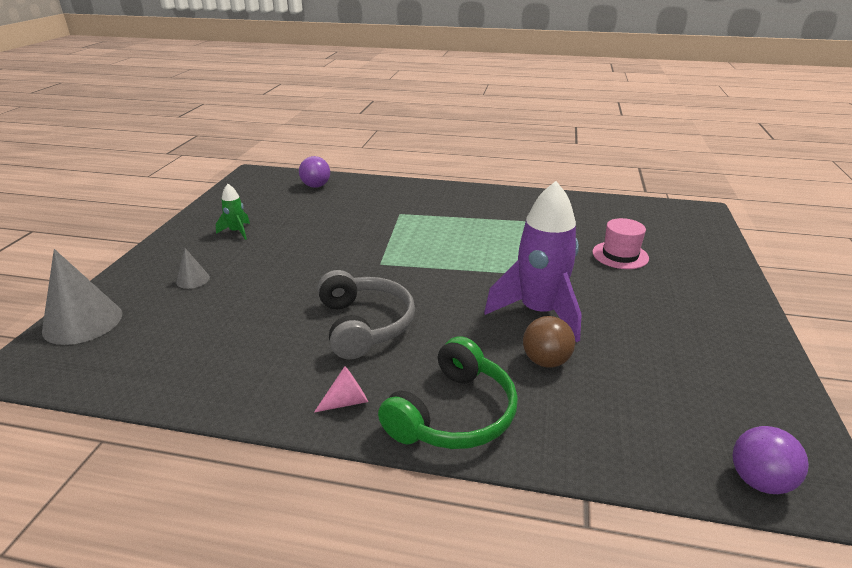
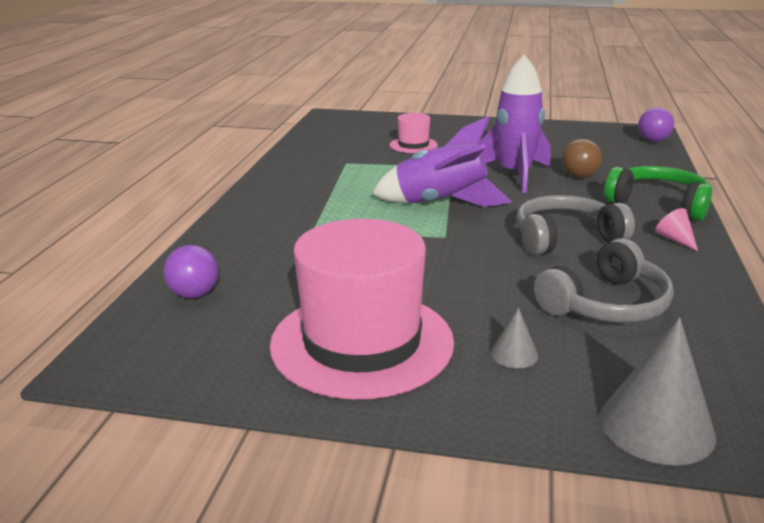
camera: 90 degrees left, 5 degrees down
green rocket [216,184,250,240] -> pink hat [270,219,454,399]
none -> purple rocket [372,116,511,207]
none -> grey headphones [534,238,674,323]

